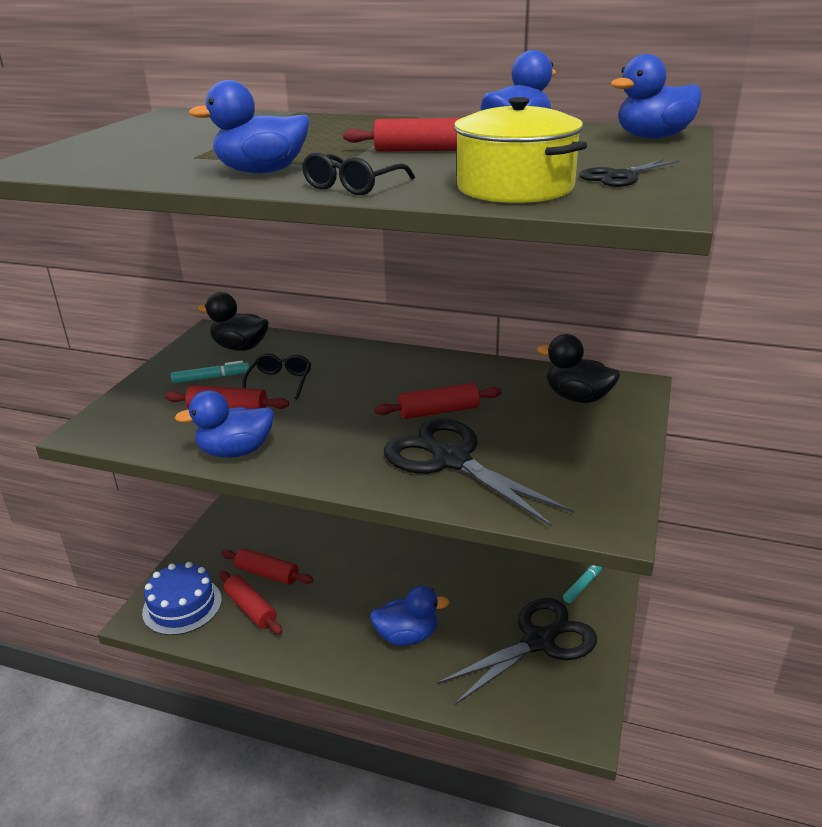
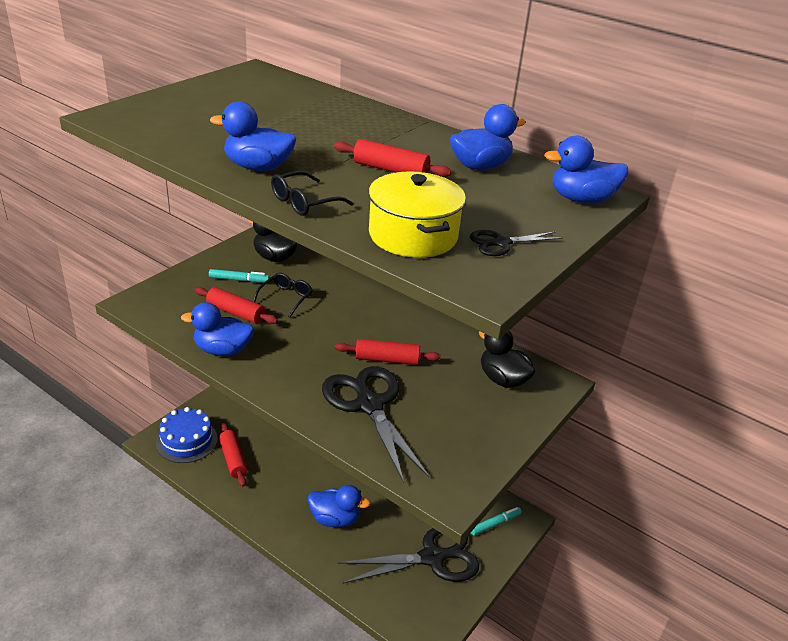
camera: 15 degrees right, 5 degrees up
red rolling pin [221,548,314,585] -> none

